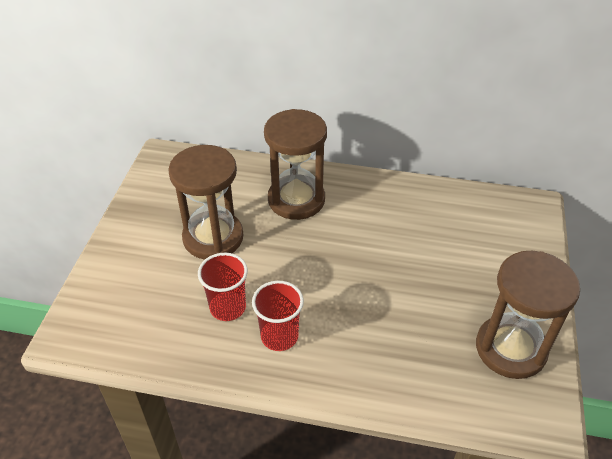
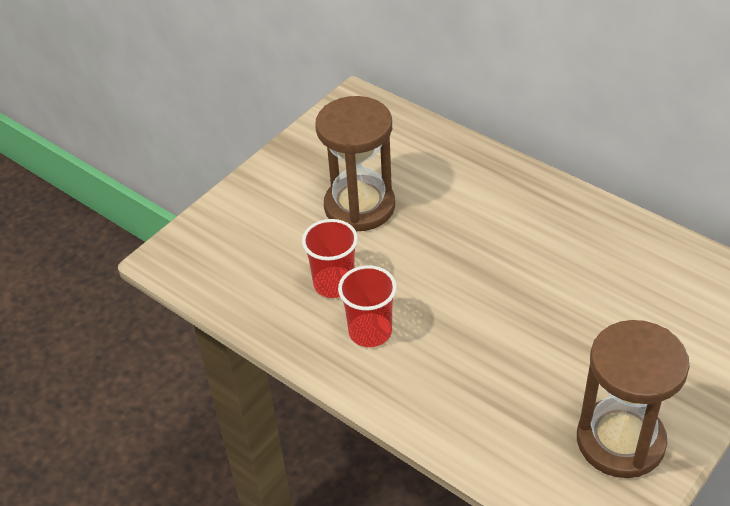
camera: 30 degrees right, 0 degrees up
brown hourglass [264,109,327,220] -> none

